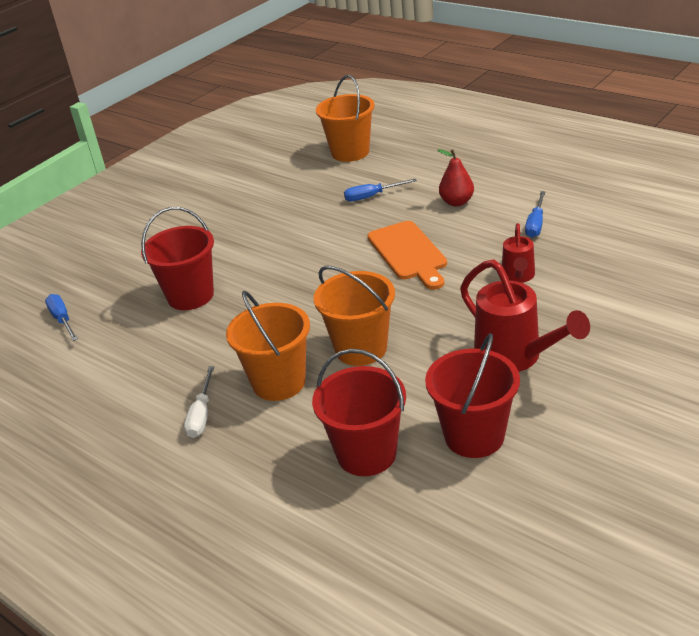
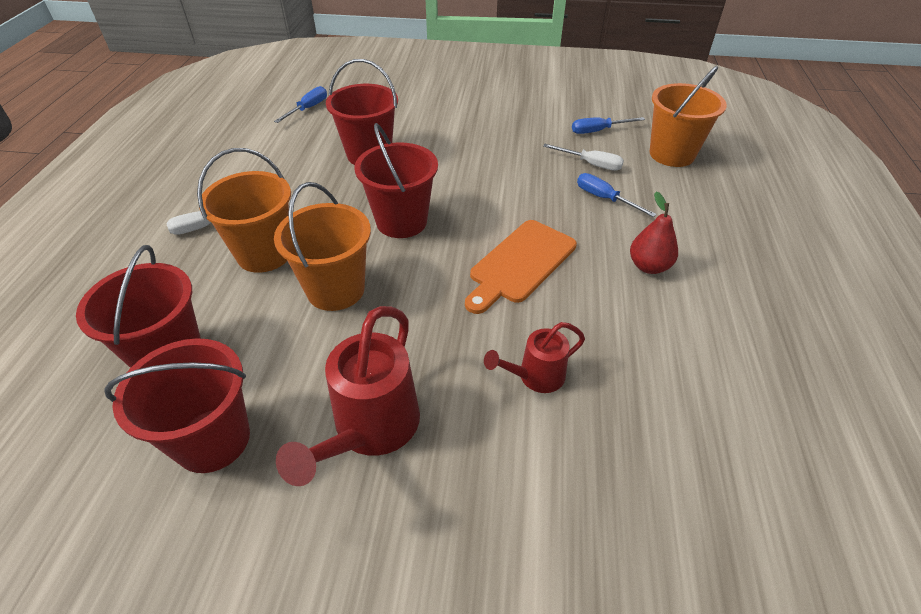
camera: 55 degrees right, 10 degrees up
blue screwdriver [525,191,545,238] -> blue screwdriver moved to [572,117,645,134]
none -> red bucket [355,123,438,238]
none -> white screwdriver [543,144,624,171]

